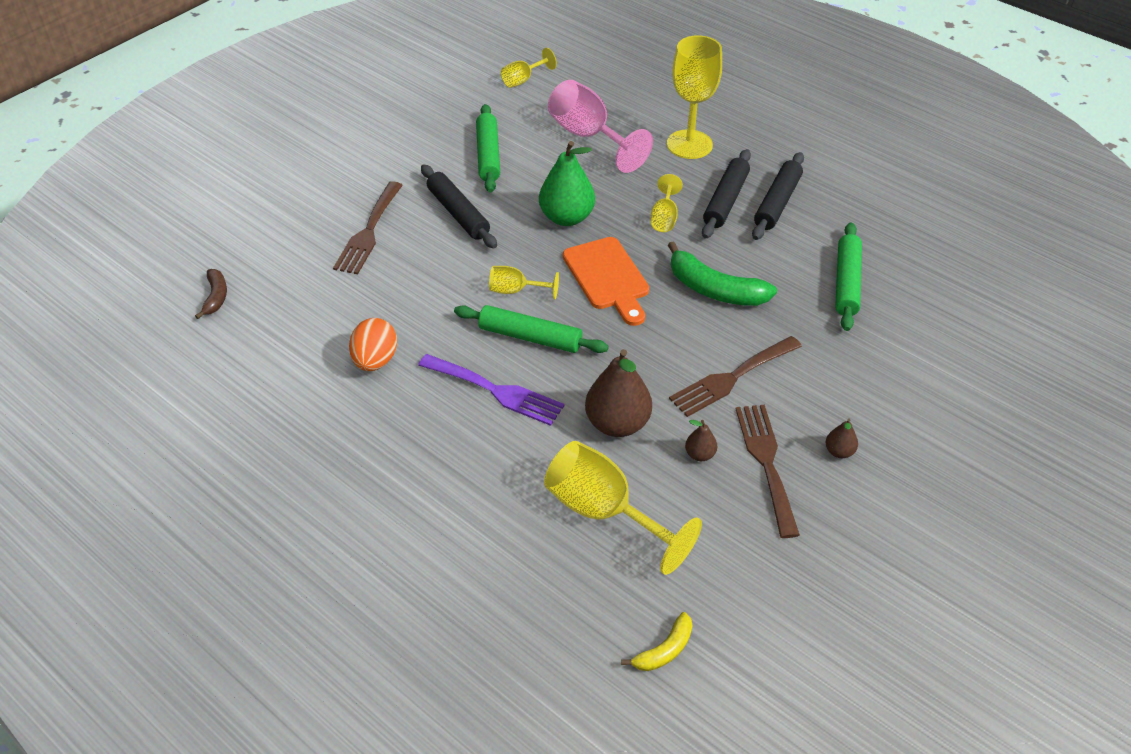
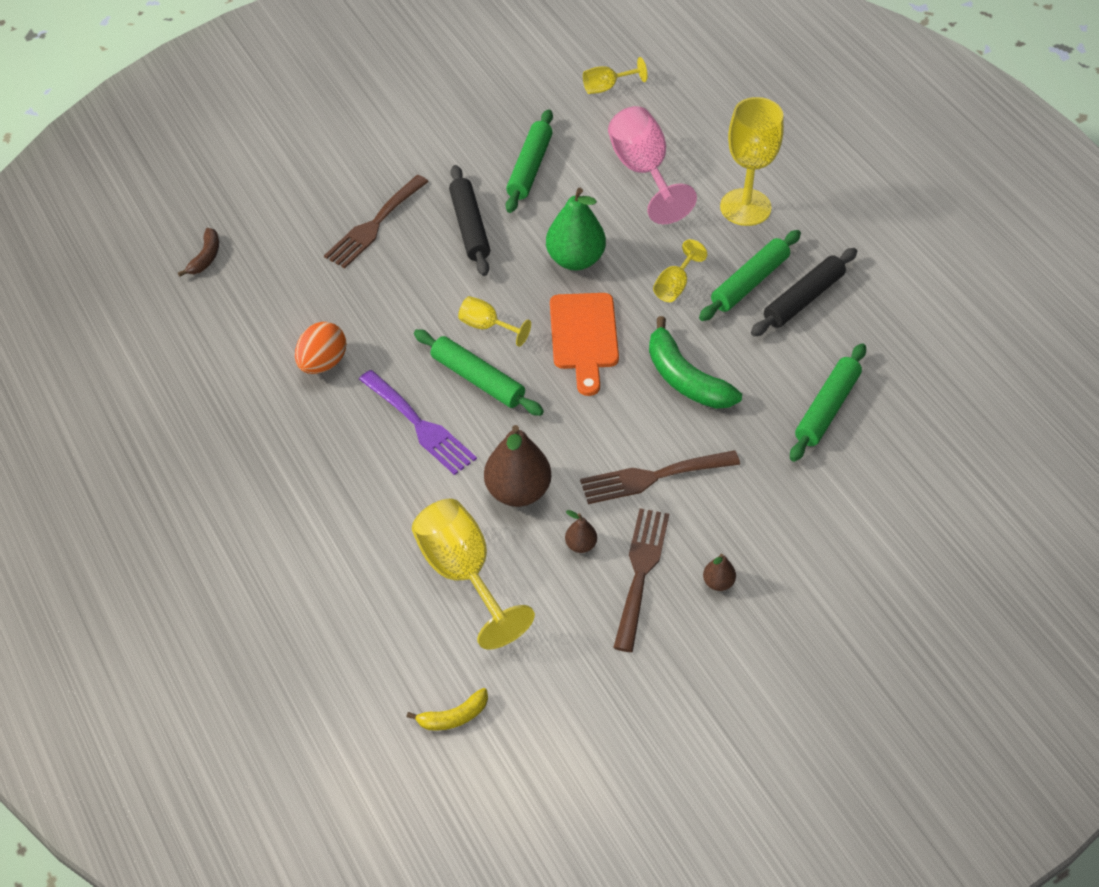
camera: 20 degrees right, 5 degrees up
black rolling pin [702,149,751,239] -> green rolling pin [699,230,801,321]

